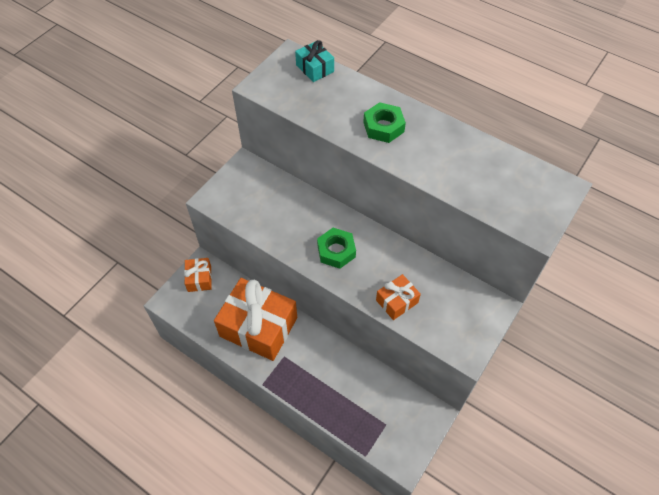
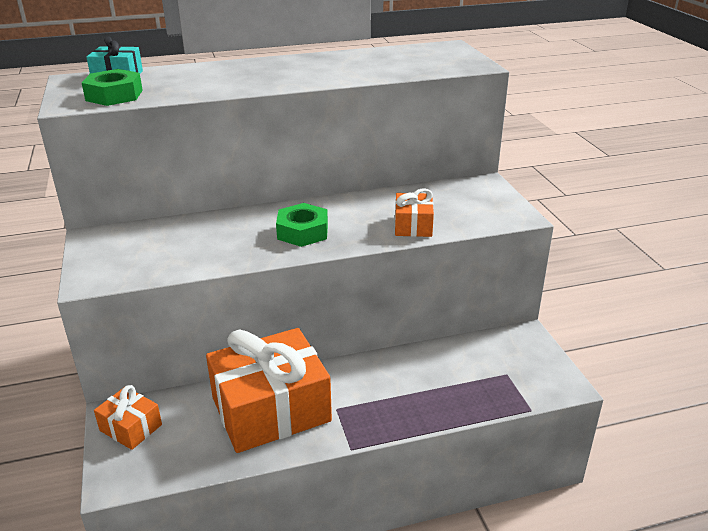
camera: 50 degrees left, 25 degrees down
green nut [363,102,406,143] -> green nut moved to [82,69,143,106]

